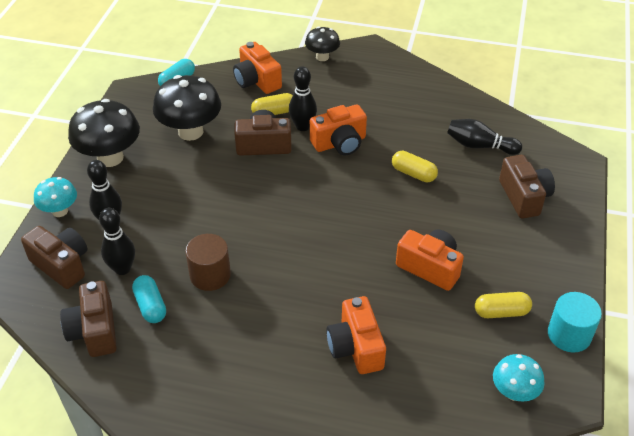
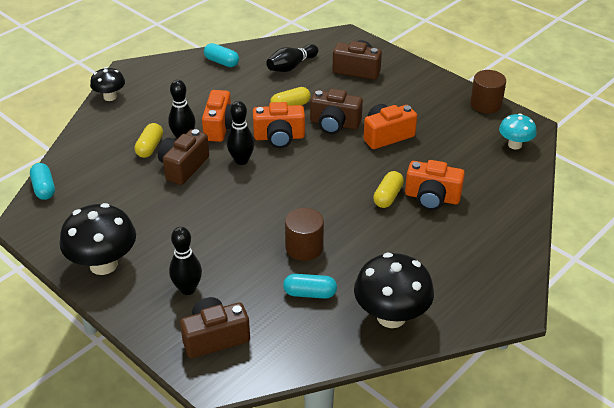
camera: 60 degrees left, 5 degrees down
turquoise mushroom [34,177,77,217] -> none
brown camera [60,281,117,357] -> brown camera moved to [310,89,363,134]
black bowling pin [99,208,135,275] -> black bowling pin moved to [227,101,255,165]
black mushroom [153,75,221,141] -> black mushroom moved to [354,253,434,328]
orange camera [233,42,282,94] -> orange camera moved to [253,102,305,148]
yellow capsule [475,292,532,318] -> yellow capsule moved to [373,171,404,208]
turquoise cylinder [548,292,602,352] -> brown cylinder [470,70,506,113]
none -> turquoise capsule [204,43,239,67]

